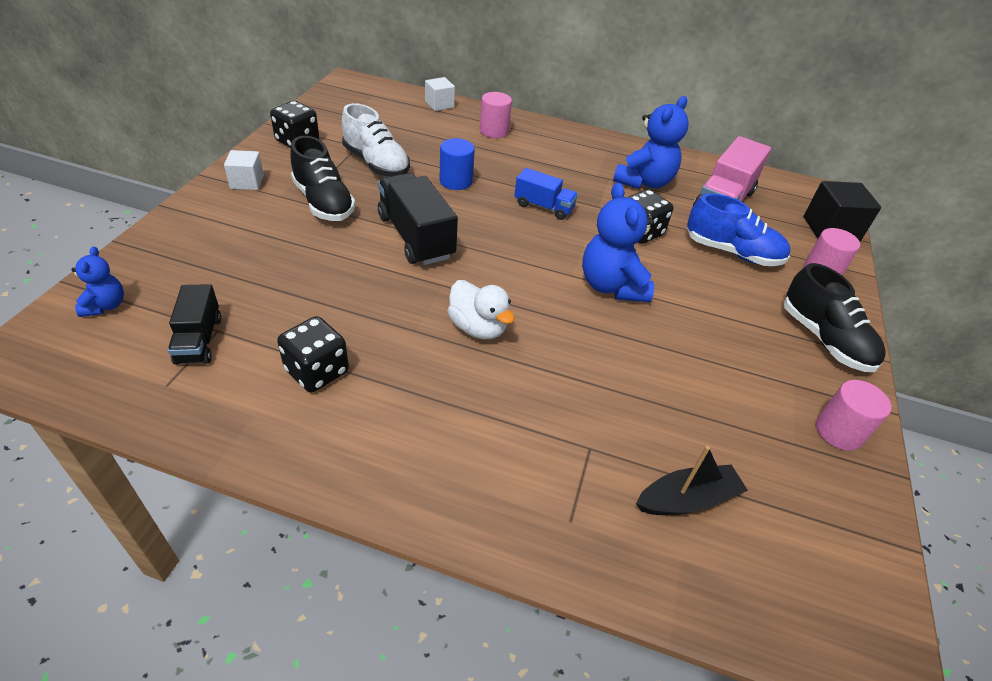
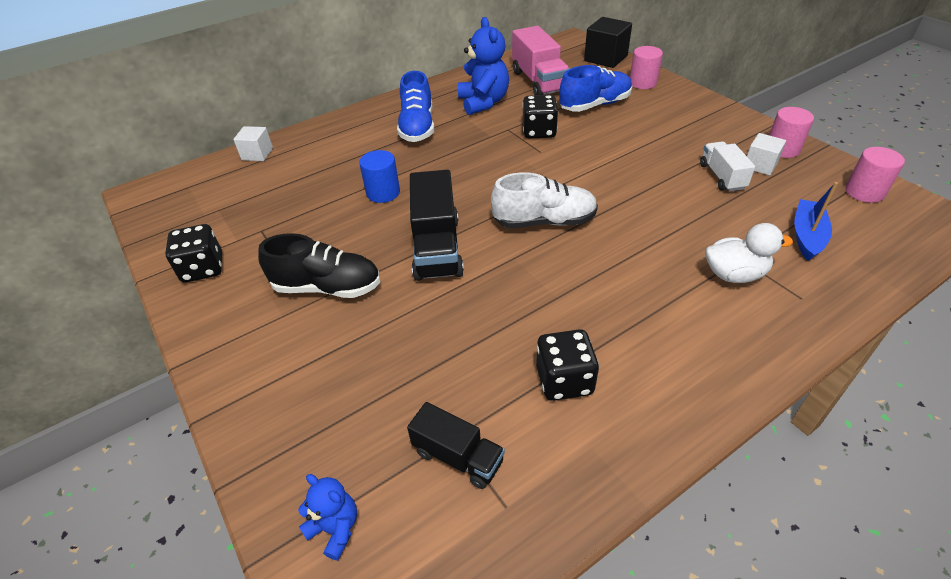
camera: 45 degrees left, 0 degrees up
white cube [224,150,264,190] -> white cube moved to [747,133,786,176]
white shoe [342,103,410,177] -> white shoe moved to [491,172,598,228]
black truck [378,173,458,265] -> black truck turned 105 degrees counterclockwise [410,170,464,281]
white duck [447,280,515,339] -> white duck moved to [705,223,793,283]
pink cylinder [480,92,512,138] -> pink cylinder moved to [845,147,905,203]
blue truck [514,168,578,220] -> none
blue teddy bear [582,182,654,302] -> none
black boat [636,446,748,515] -> blue boat [794,182,838,261]
black shoe [783,263,885,372] -> none
none -> blue shoe [397,71,434,142]
none -> white truck [700,141,755,191]

